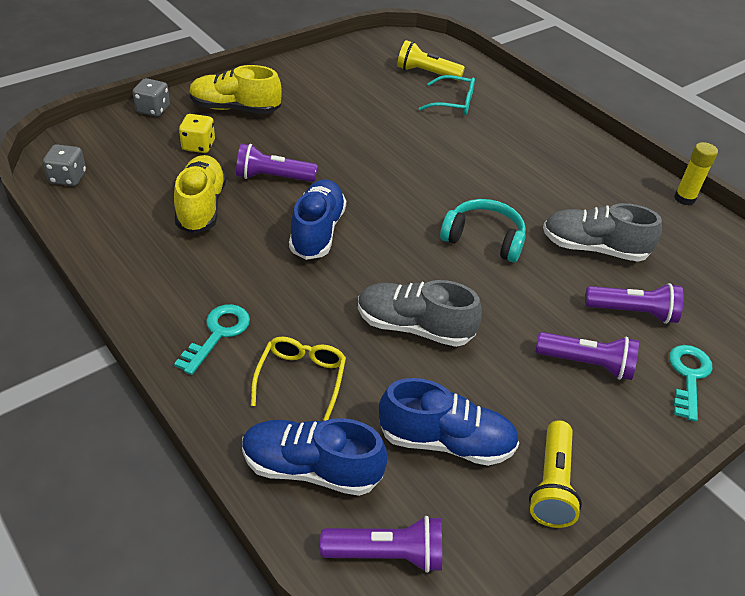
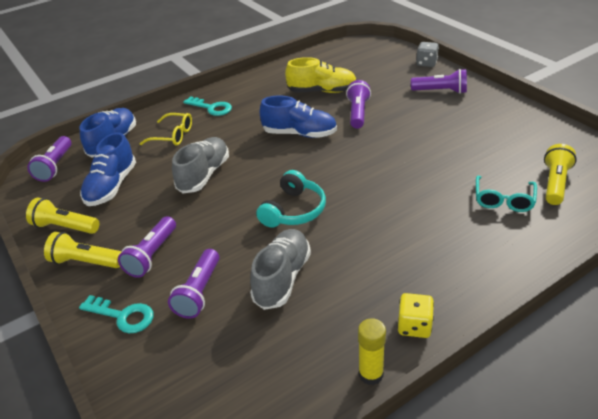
camera: 100 degrees right, 5 degrees down
grey dice [43,144,86,186] -> none
yellow dice [179,114,215,153] -> yellow dice moved to [397,293,434,338]
yellow shoe [189,65,282,114] -> purple flashlight [411,69,467,94]
none -> yellow flashlight [44,232,121,268]

